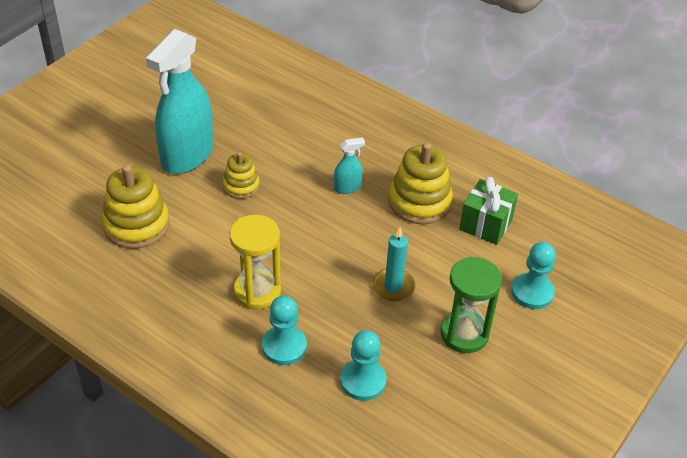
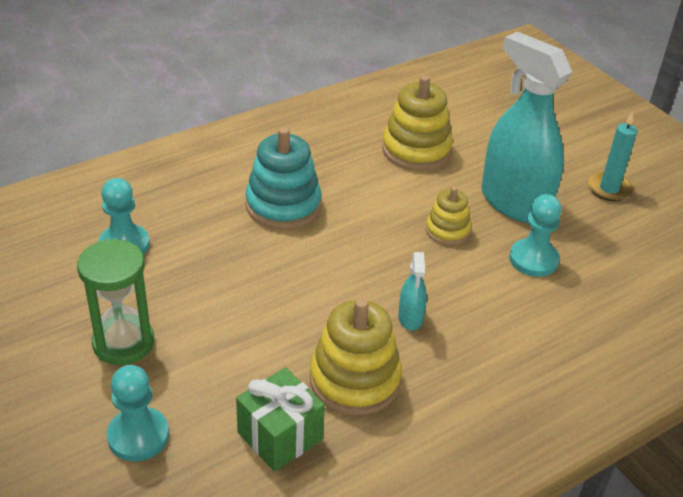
camera: 110 degrees right, 5 degrees down
yellow hourglass [230,215,281,310] -> turquoise stacking toy [245,127,321,229]
turquoise pawn [262,296,307,365] -> turquoise pawn moved to [509,194,562,277]
turquoise candle [372,227,415,301] -> turquoise candle moved to [588,111,637,201]

